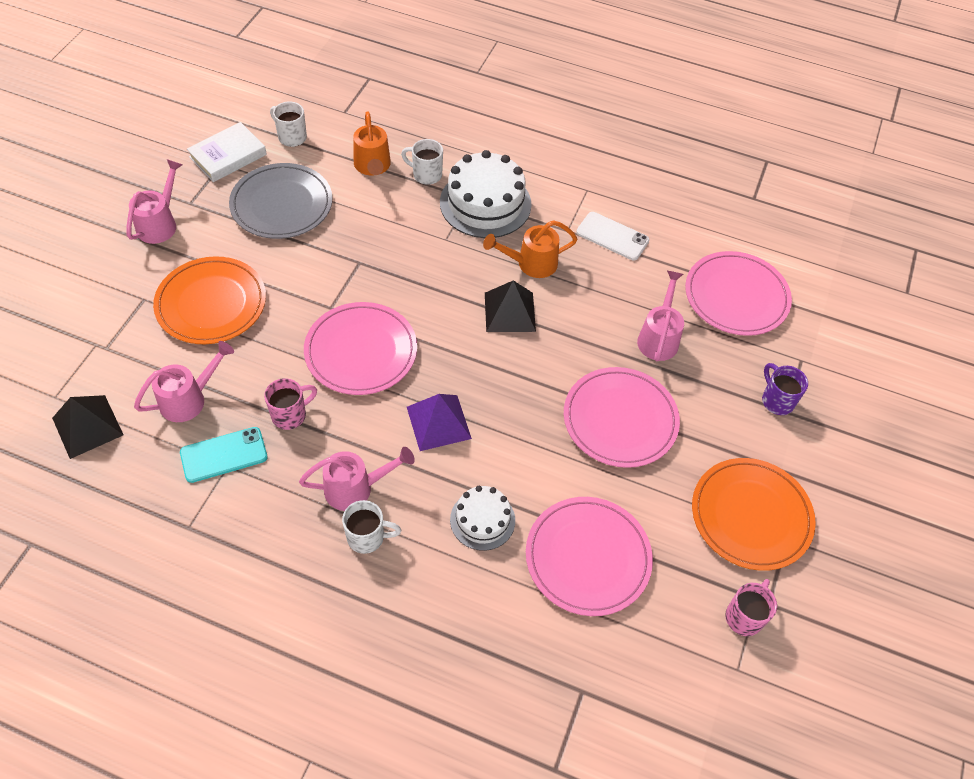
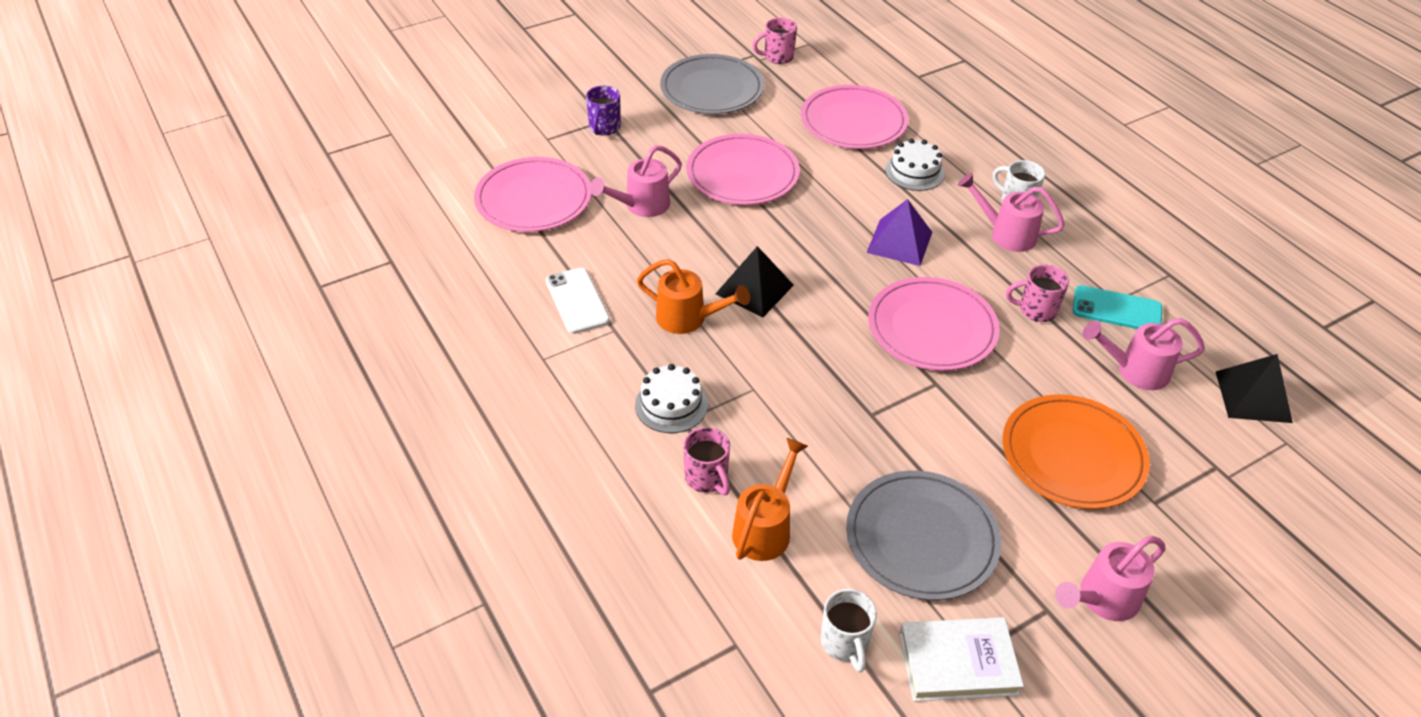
camera: 140 degrees left, 10 degrees down
white mug [401,139,443,185] -> pink mug [683,427,730,495]
white cake [440,150,532,238] -> white cake [635,364,708,433], size x0.57
orange plate [692,458,816,571] -> grey plate [660,54,764,114]

